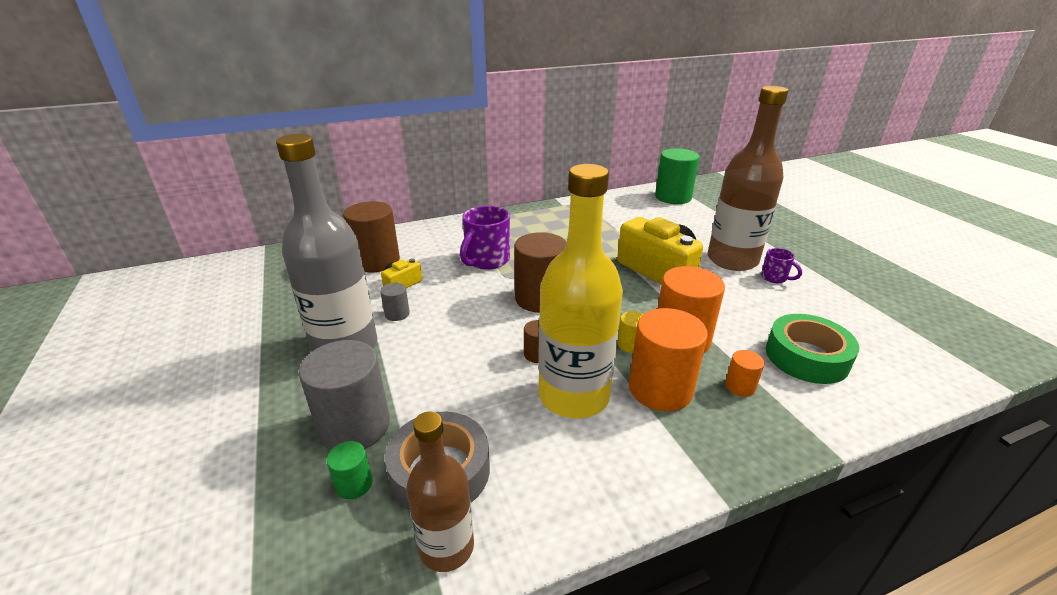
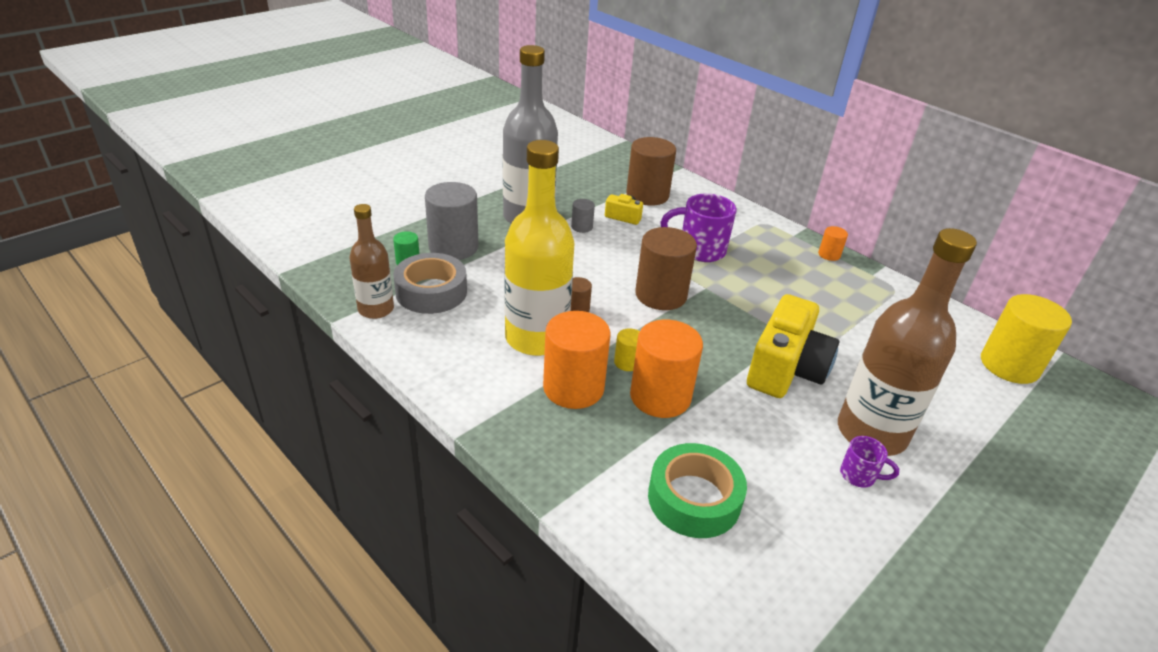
camera: 65 degrees right, 5 degrees up
green cylinder [655,148,700,204] -> yellow cylinder [981,294,1072,384]
orange cylinder [725,350,764,397] -> orange cylinder moved to [818,226,848,261]
purple mug [761,248,802,283] -> purple mug turned 90 degrees counterclockwise [840,436,899,488]

